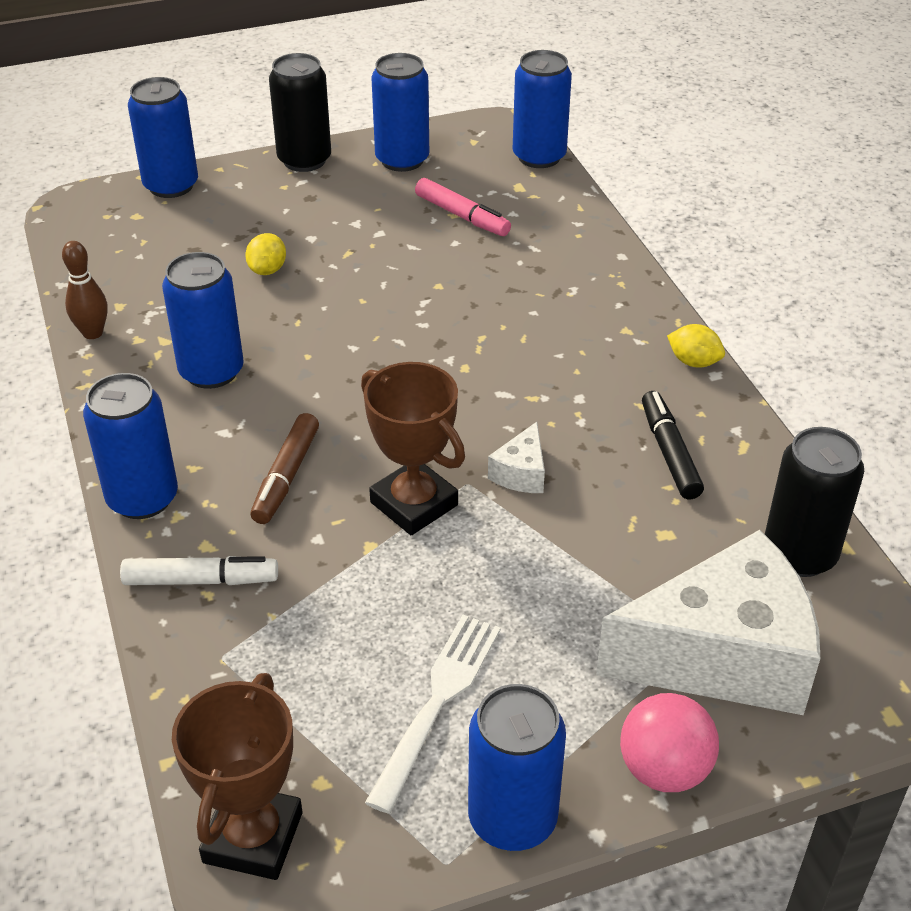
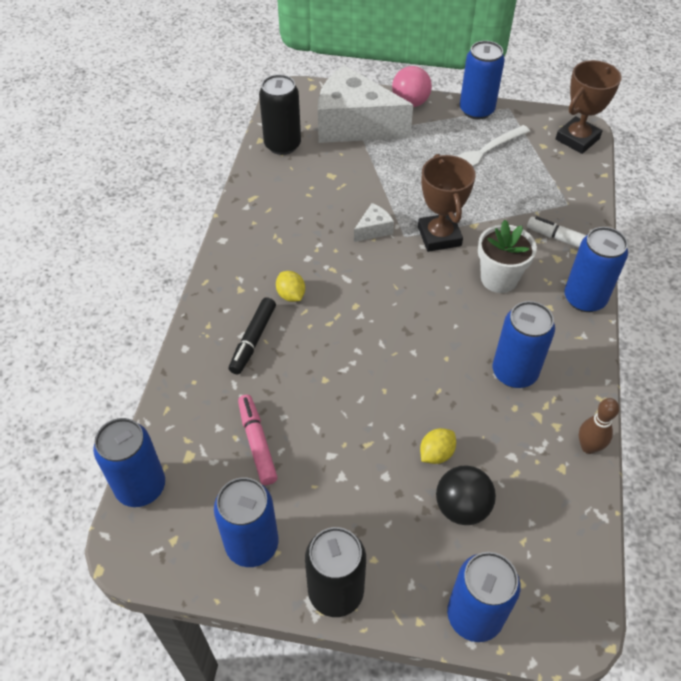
camera: 150 degrees left, 10 degrees up
brown marker [250,413,319,524] -> white flower pot [478,220,537,293]
black marker [642,391,704,499] -> black marker moved to [229,297,276,374]
yellow lemon [667,324,725,368] -> yellow lemon moved to [276,271,305,302]
none -> black ball [436,465,496,525]

